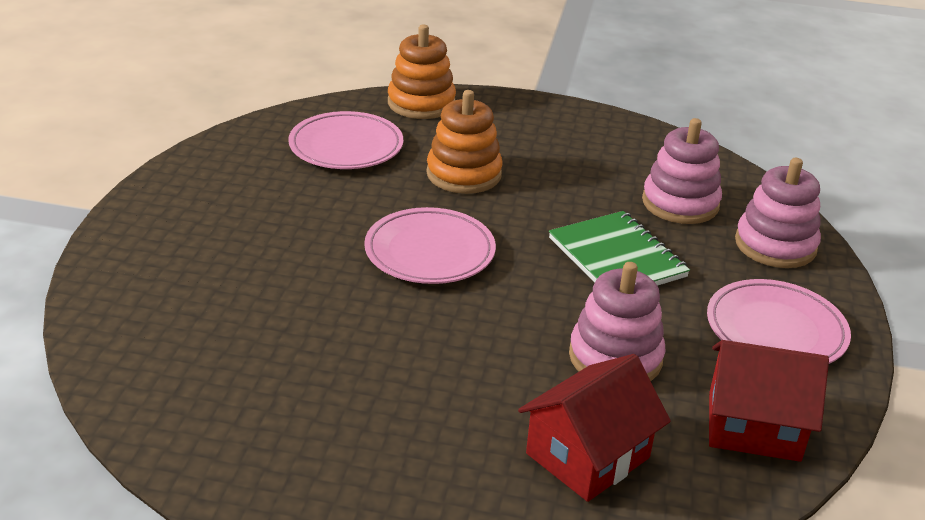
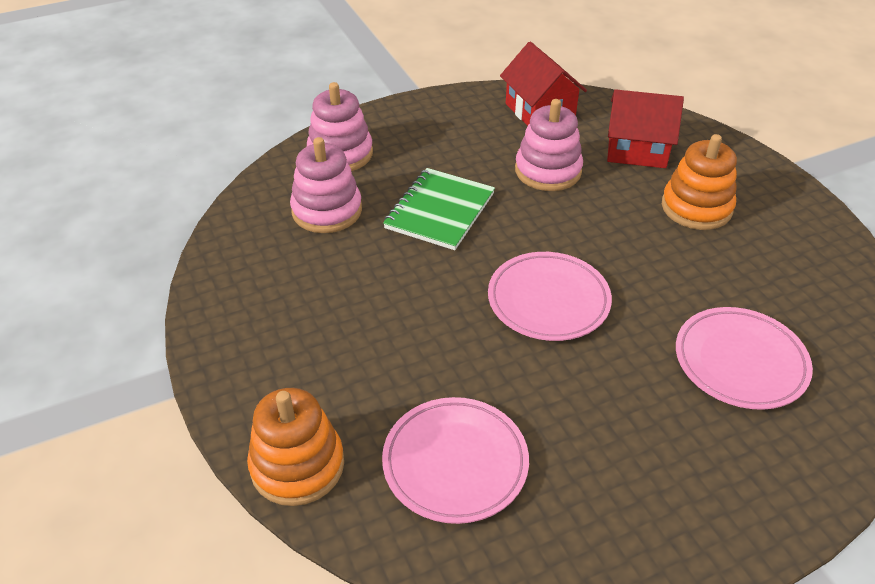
camera: 125 degrees left, 10 degrees up
orange stacking toy [426,90,503,194] -> orange stacking toy moved to [662,134,737,230]
pink plate [707,279,851,364] -> pink plate moved to [676,307,813,410]

